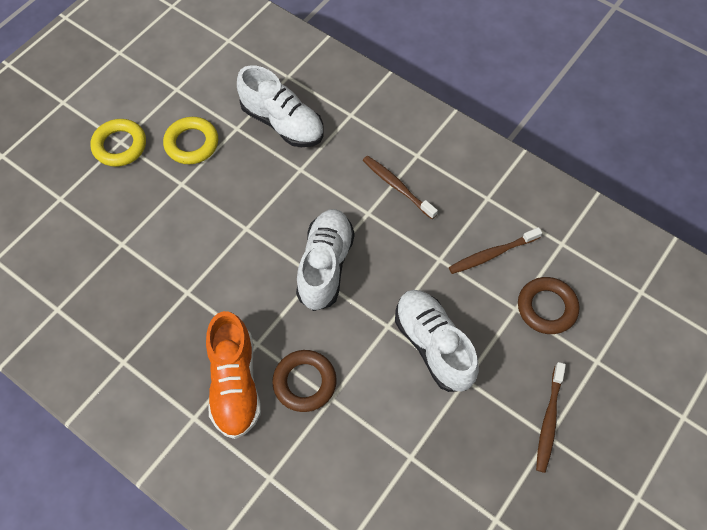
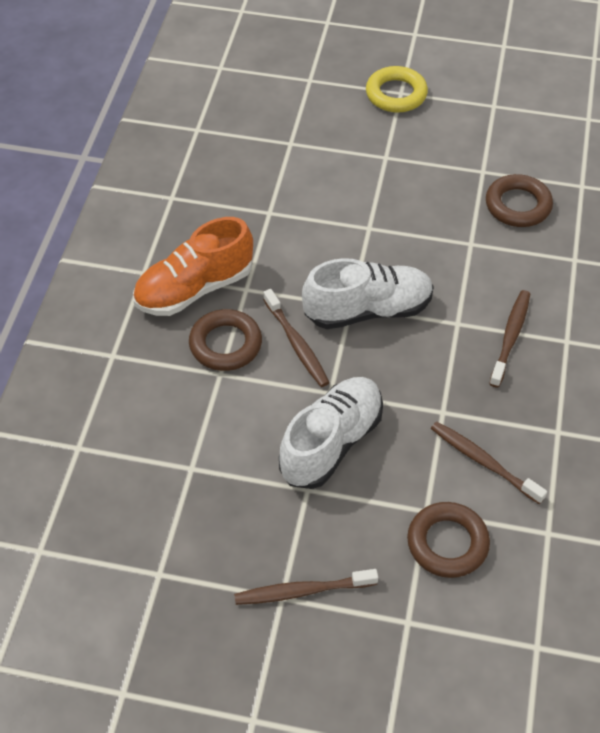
camera: 65 degrees right, 10 degrees down
yellow ring [163,117,218,164] -> none
white shoe [237,65,324,147] -> brown ring [486,174,553,227]
none -> brown toothbrush [263,289,330,387]

